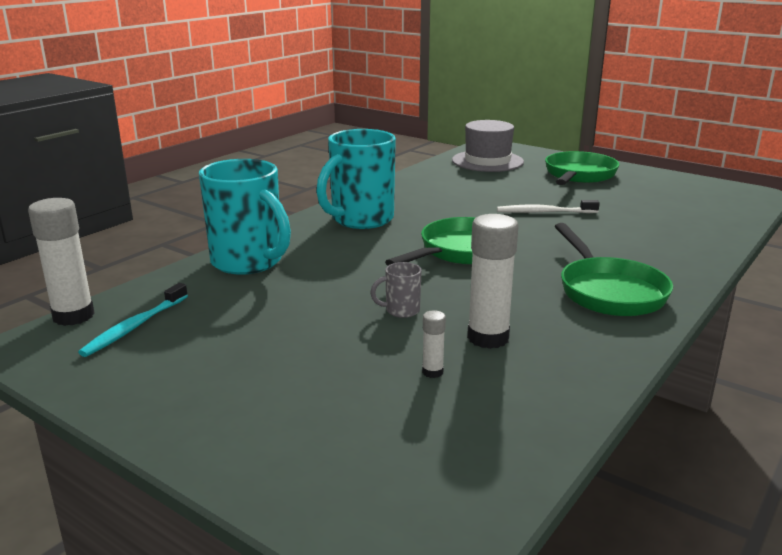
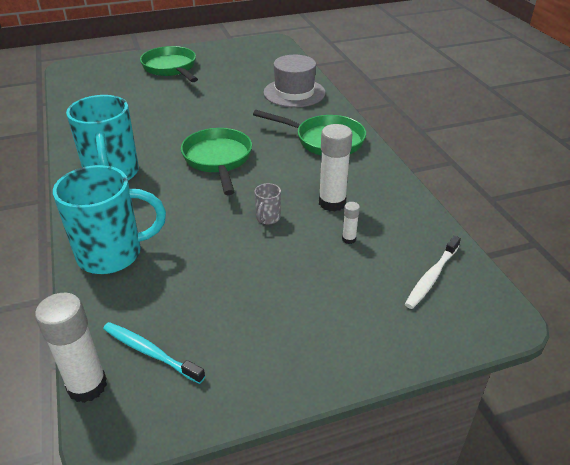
camera: 55 degrees left, 15 degrees up
turquoise toothbrush [78,283,188,357] -> turquoise toothbrush turned 150 degrees clockwise [103,322,205,384]
grey hat [452,120,524,172] -> grey hat moved to [263,55,326,108]
white toothbrush [497,200,600,213] -> white toothbrush moved to [405,236,461,309]

